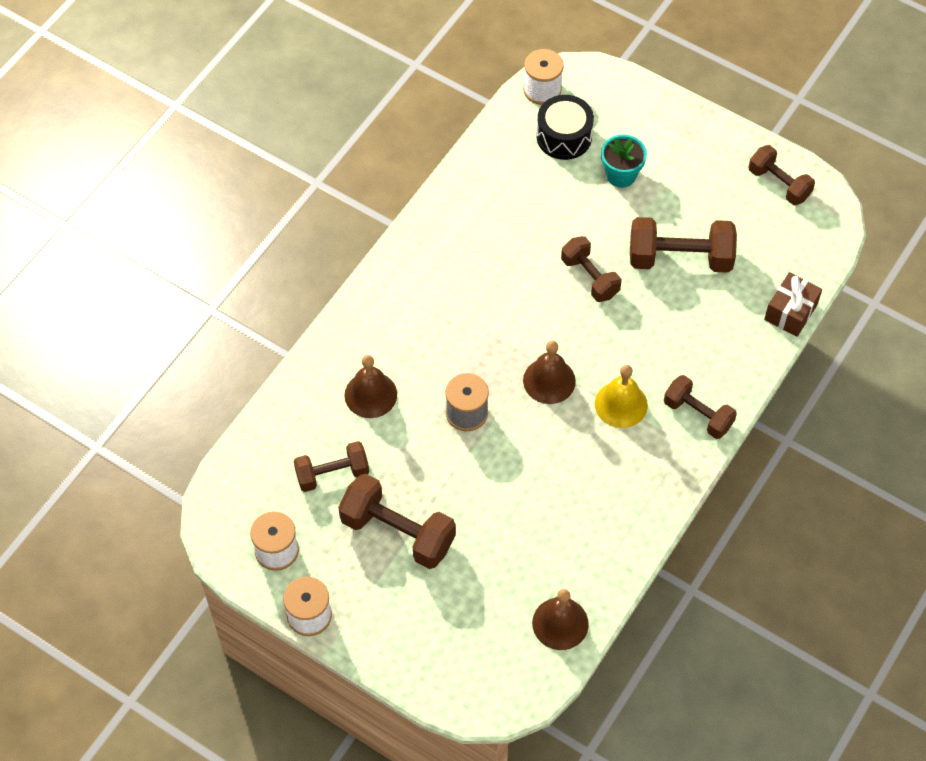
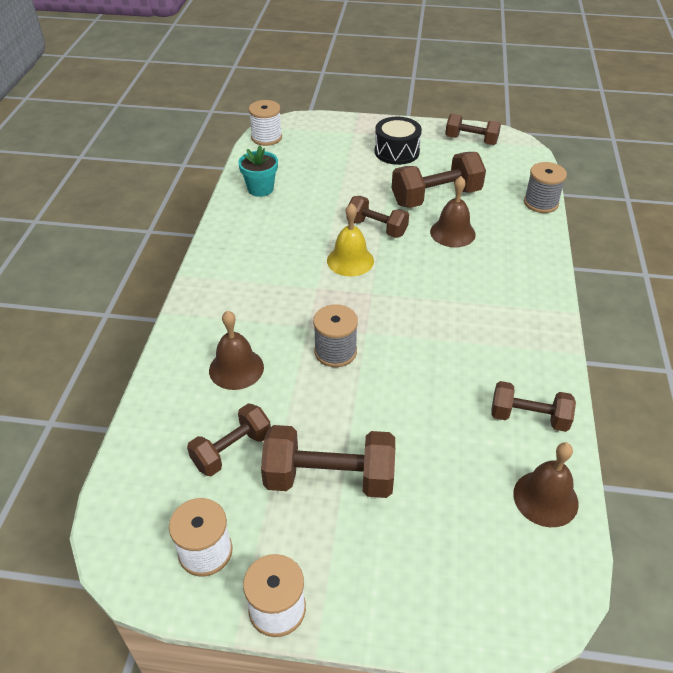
camera: 25 degrees left, 15 degrees down
brown bell [523,341,576,404] -> brown bell moved to [430,176,476,247]
black drum [537,95,594,160] -> black drum moved to [375,117,422,165]
yellow bell [595,365,648,428] -> yellow bell moved to [327,203,374,276]
turquoise flower pot [601,135,647,188] -> turquoise flower pot moved to [238,145,278,197]
brown dumbbell [664,375,737,439] -> brown dumbbell moved to [491,381,576,432]
brown gift [764,272,822,337] -> grey spool [524,162,567,213]

